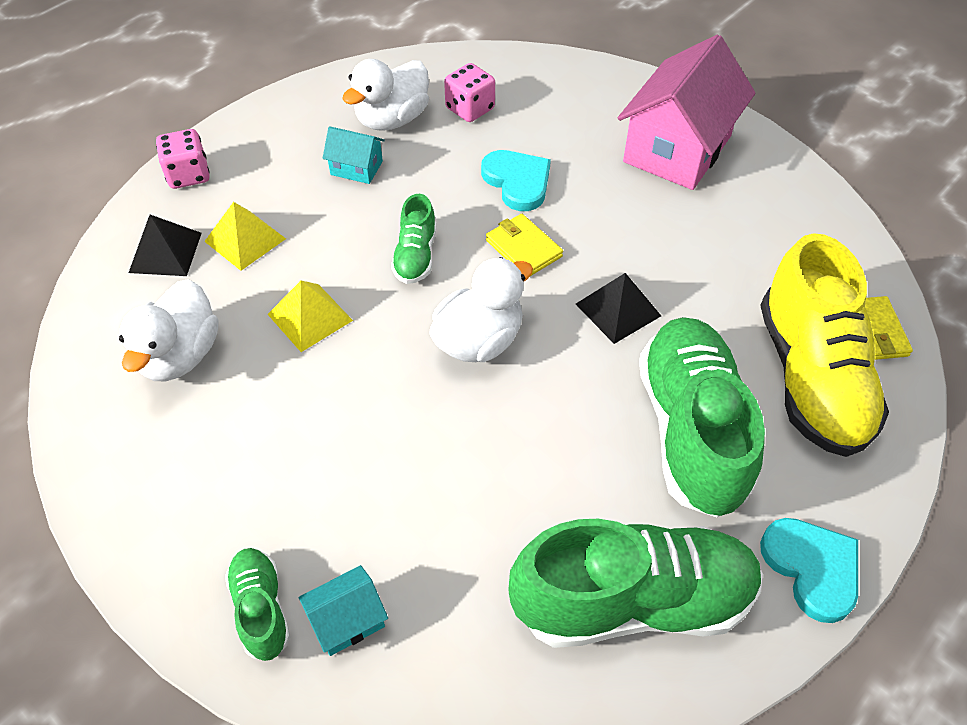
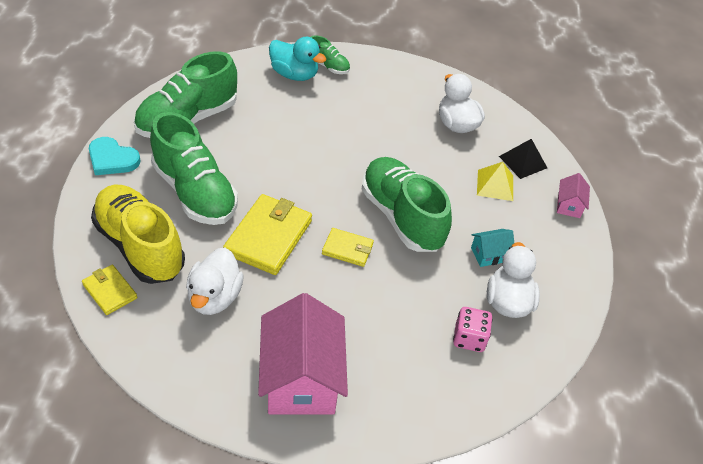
camera: 140 degrees right, 5 degrees down
pink dice [156,129,210,189] -> pink house [557,173,590,218]
yellow pyramid [268,280,353,352] -> none
turquoise house [299,565,388,656] -> turquoise duck [269,37,326,81]
green shoe [391,194,436,284] -> green shoe [362,157,452,252], size x2.09
white duck [429,257,533,362] -> white duck moved to [186,248,244,315]
turquoise heart [481,150,551,211] -> none
black pyramid [576,273,661,344] -> yellow wallet [223,194,312,275]

